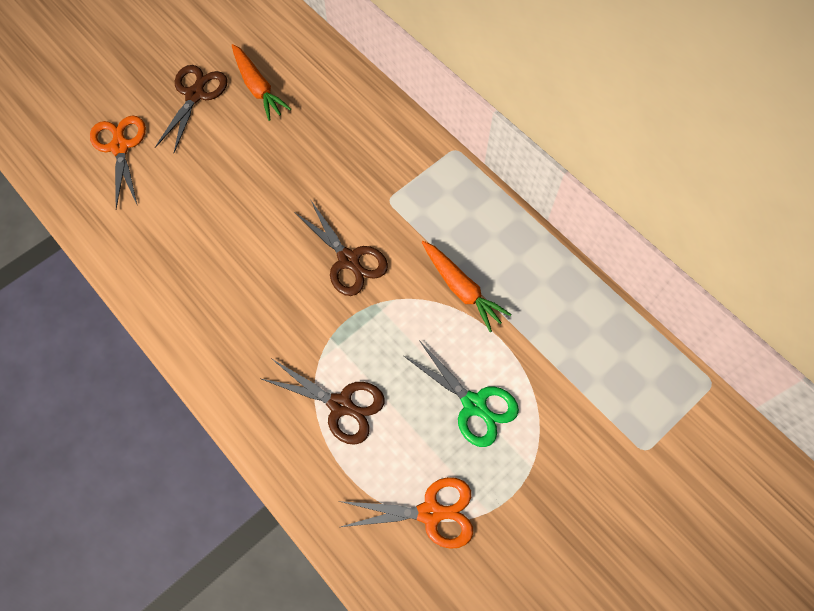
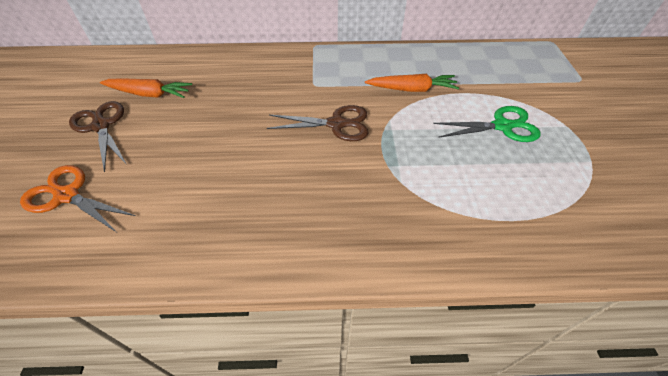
camera: 50 degrees left, 15 degrees down
brown scissors [262,359,385,445] -> none
orange scissors [339,477,473,549] -> none

